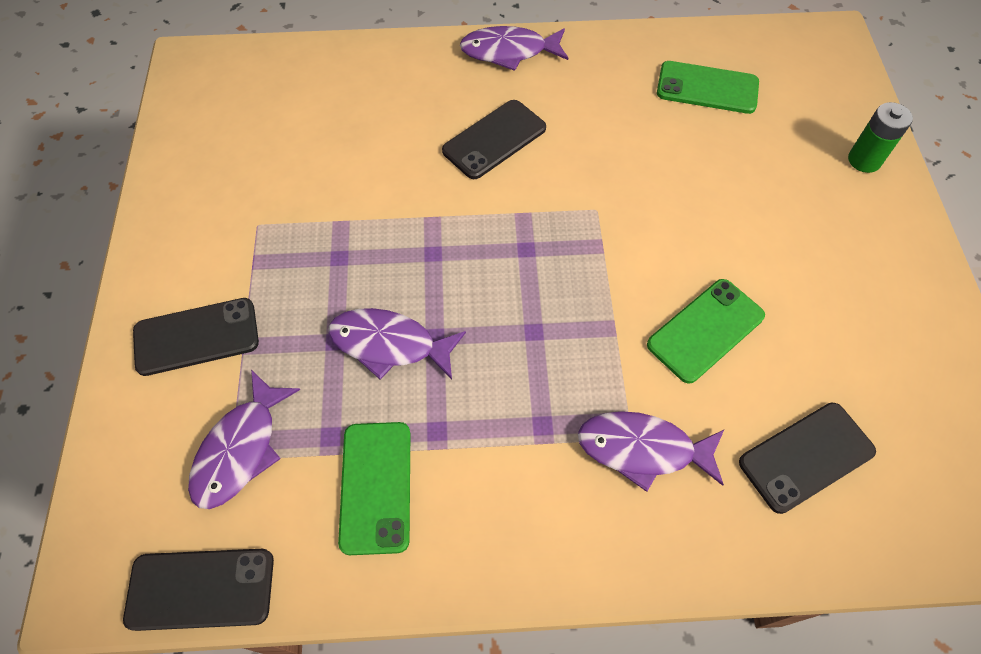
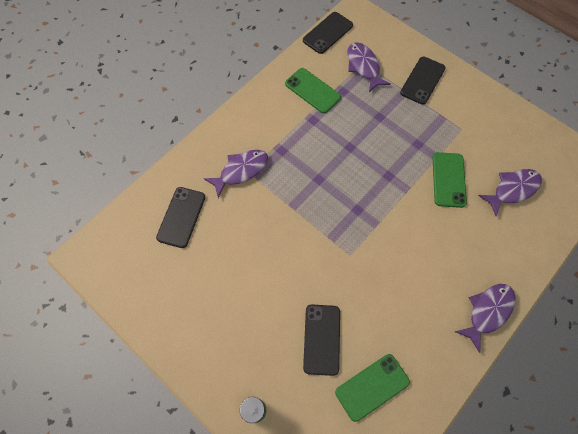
camera: 135 degrees right, 5 degrees up
purple fish [328,308,466,380] -> purple fish moved to [478,169,542,216]
black phone [442,100,546,179] -> black phone moved to [303,304,340,376]
green phone [647,279,765,384] -> green phone moved to [432,152,467,208]

